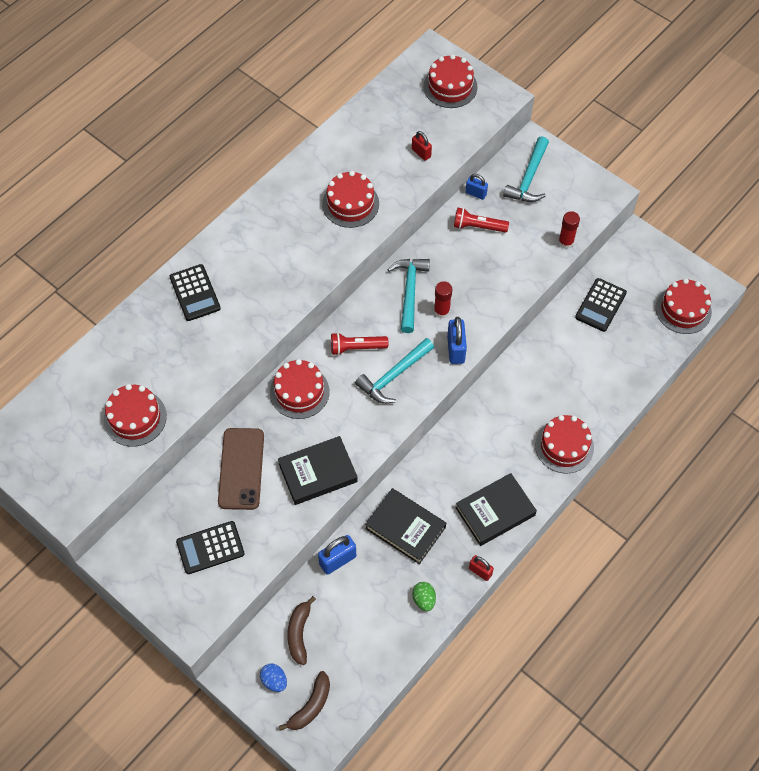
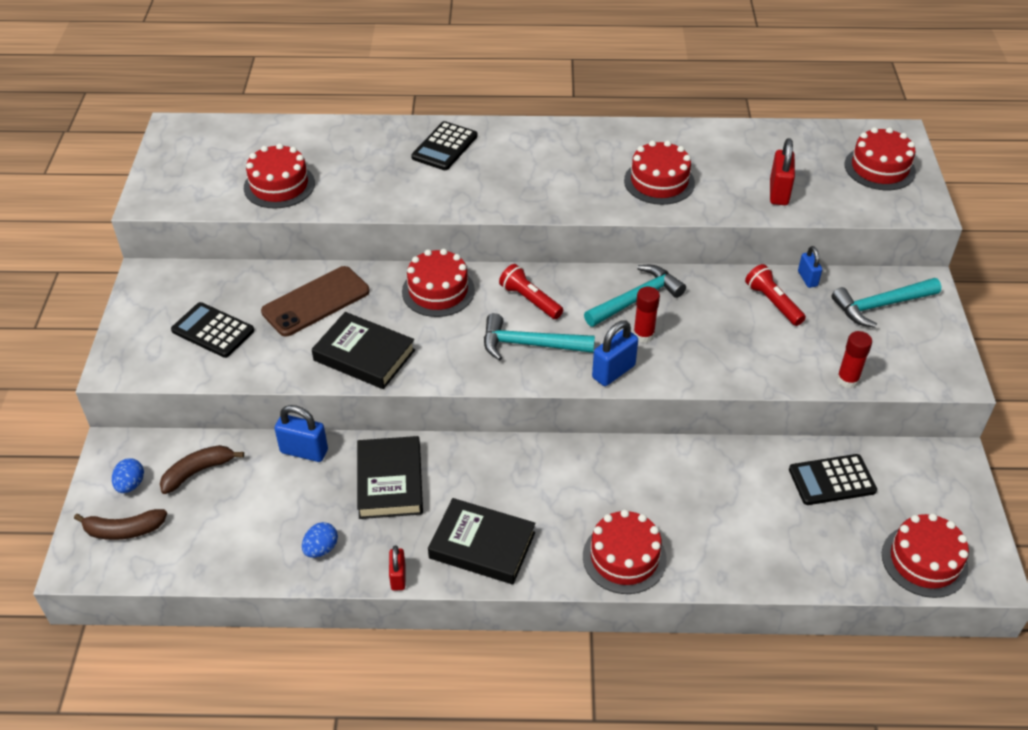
camera: 50 degrees right, 15 degrees down
red padlock [412,131,432,161] -> red padlock [770,138,795,205], size x1.58
green egg [412,582,436,611] -> blue egg [302,522,338,558]

